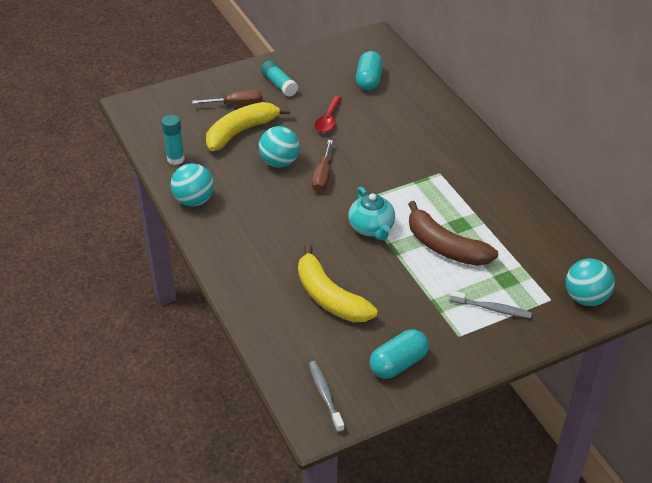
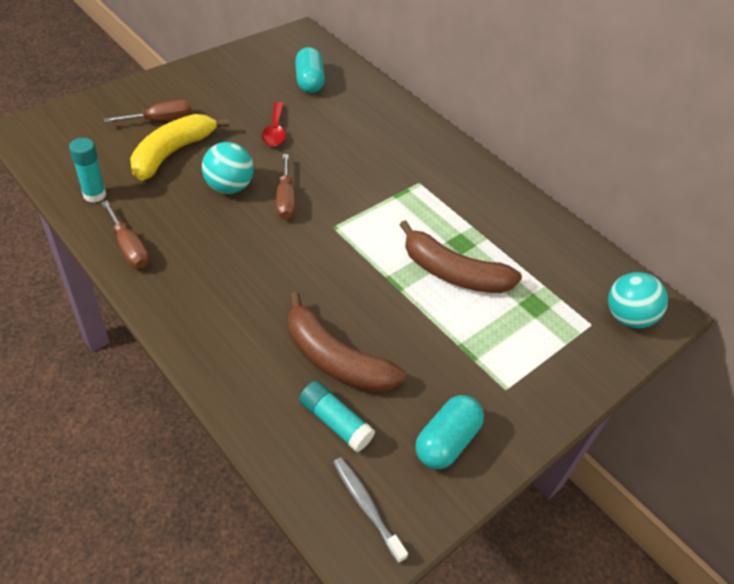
camera: 20 degrees left, 5 degrees up
turquoise ball [171,163,214,206] -> brown screwdriver [101,200,149,269]
turquoise glue stick [261,61,298,97] -> turquoise glue stick moved to [299,381,375,452]
yellow banana [298,244,378,322] -> brown banana [288,292,405,392]
turquoise teapot [348,187,395,241] -> none
grey toothbrush [449,291,532,318] -> none

